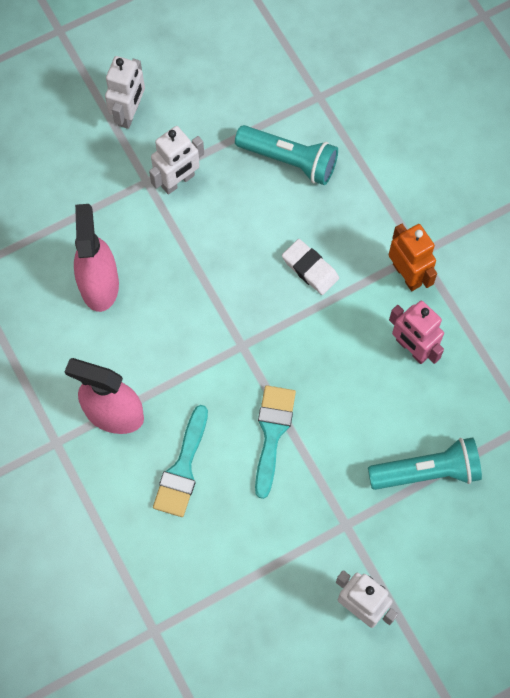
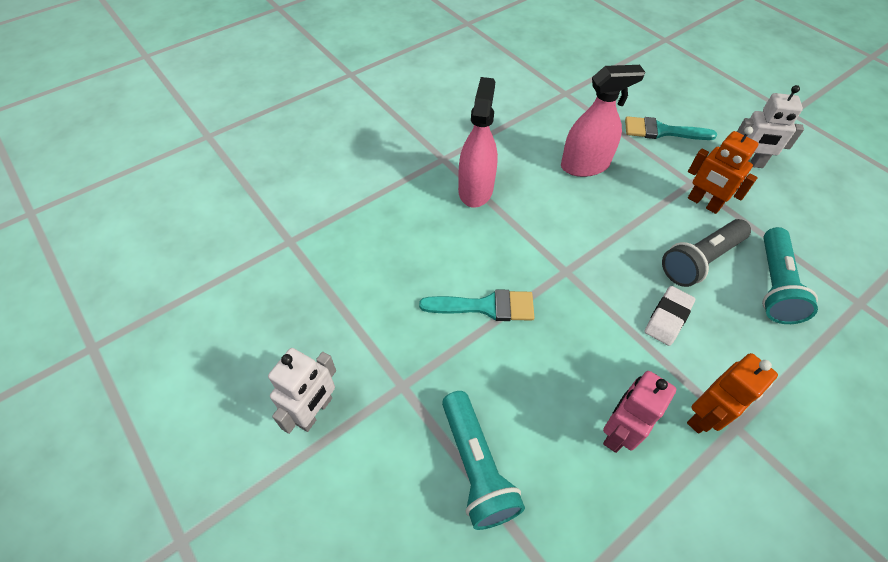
camera: 80 degrees right, 15 degrees down
white robot [149,126,204,195] -> orange robot [688,126,759,214]
turquoise brush [153,405,208,517] -> turquoise brush moved to [625,116,717,140]
none -> grey flashlight [662,219,751,287]

